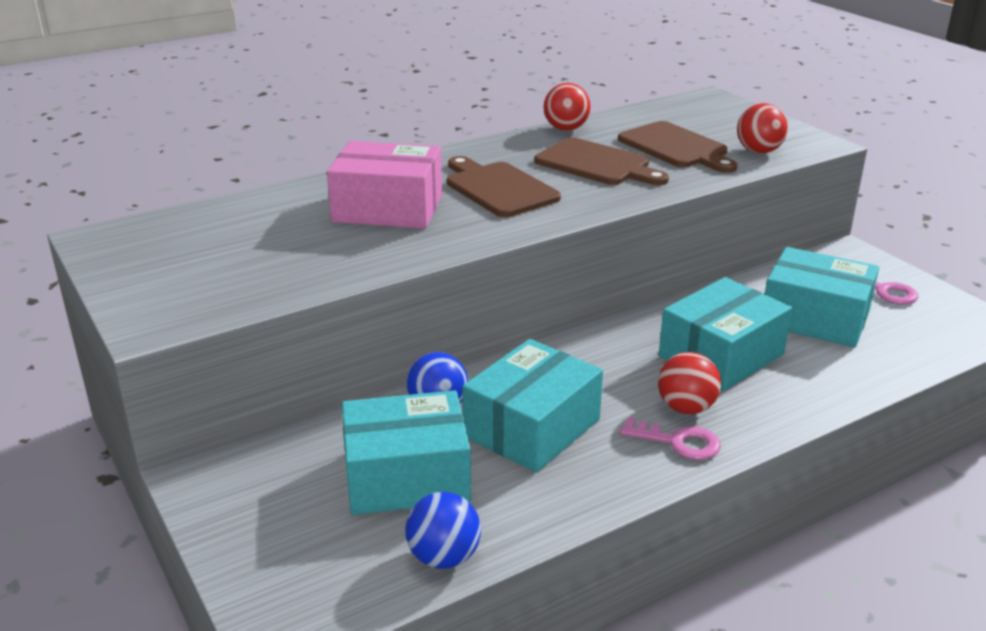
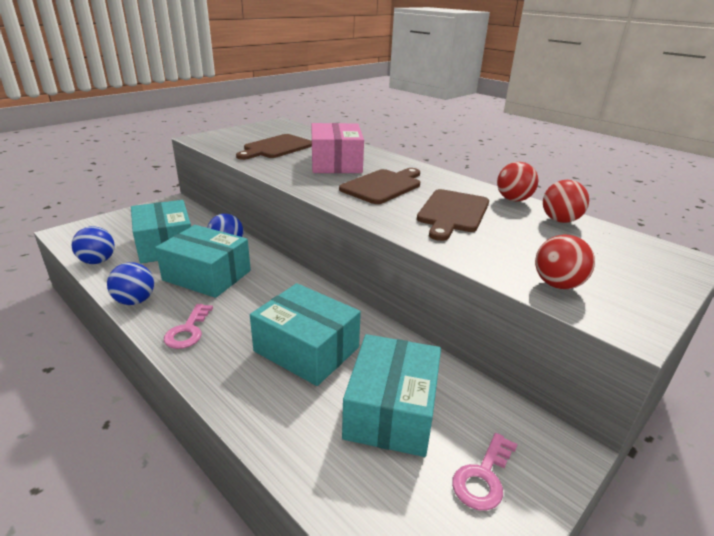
camera: 75 degrees right, 0 degrees up
brown cutting board [618,121,738,173] -> brown cutting board moved to [236,134,312,160]
red ball [658,352,721,414] -> red ball moved to [543,180,589,223]
none -> blue ball [107,262,154,305]

